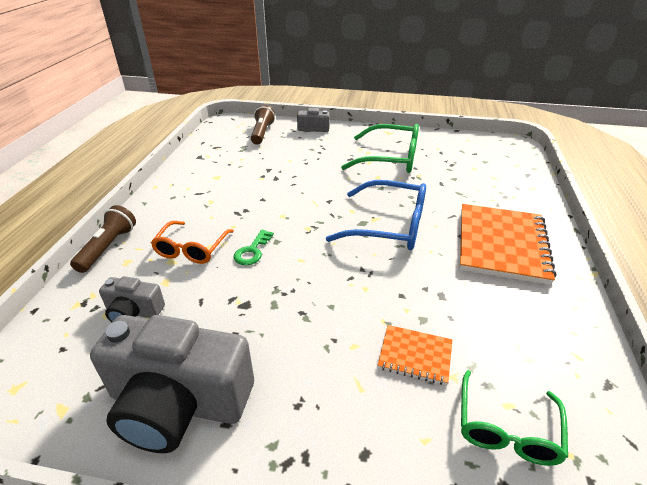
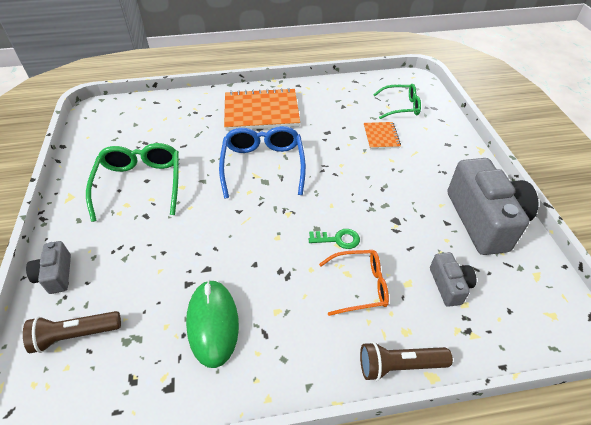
camera: 110 degrees left, 10 degrees up
none -> green mouse [186,280,239,368]

